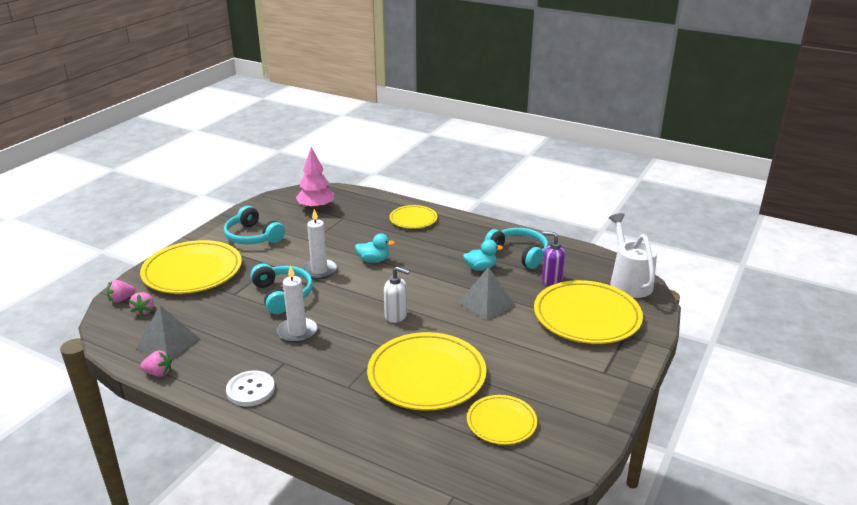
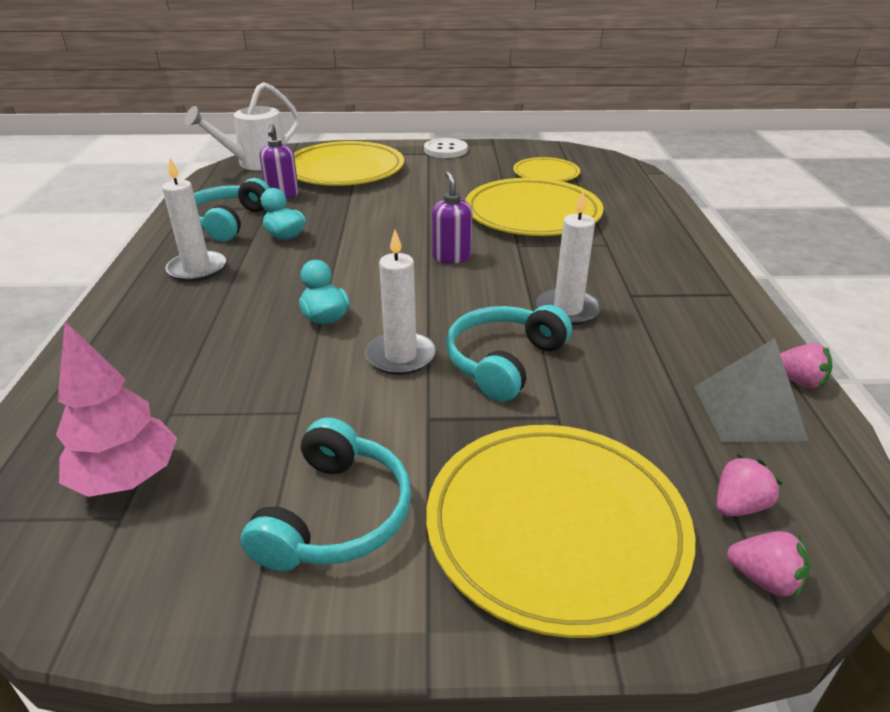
camera: 120 degrees left, 5 degrees up
pink strawberry [140,350,172,377] -> pink strawberry turned 150 degrees clockwise [780,343,833,388]
white button [226,371,275,406] -> white button moved to [424,138,468,158]
white soap dispenser [384,267,410,323] -> purple soap dispenser [432,171,472,264]
yellow plate [389,205,437,229] -> none
grey pyramid [458,267,515,321] -> none
none -> white candle [162,158,226,282]

